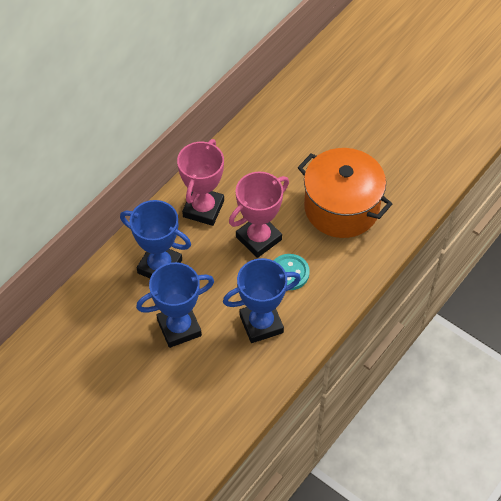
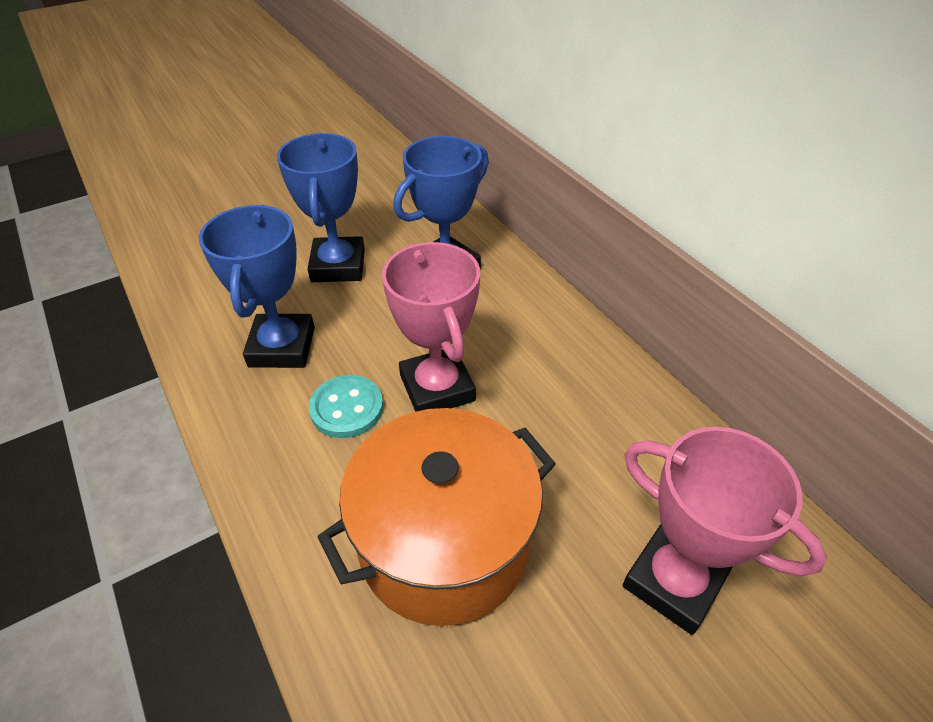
camera: 110 degrees right, 10 degrees down
pink trophy [177,139,224,226] -> pink trophy moved to [623,427,827,635]

